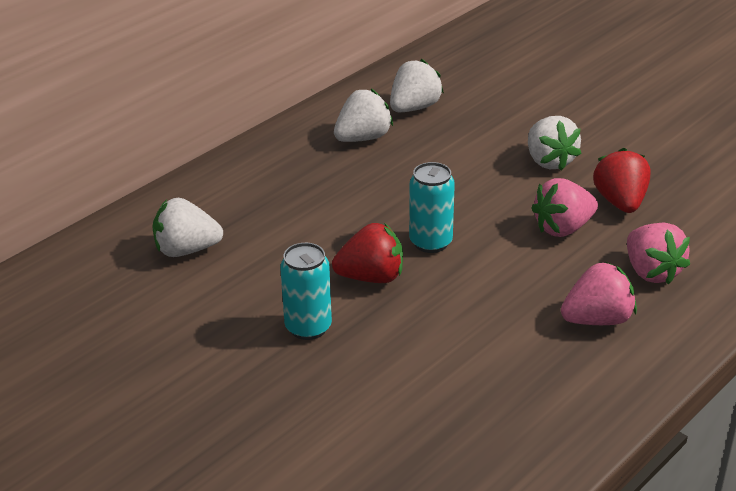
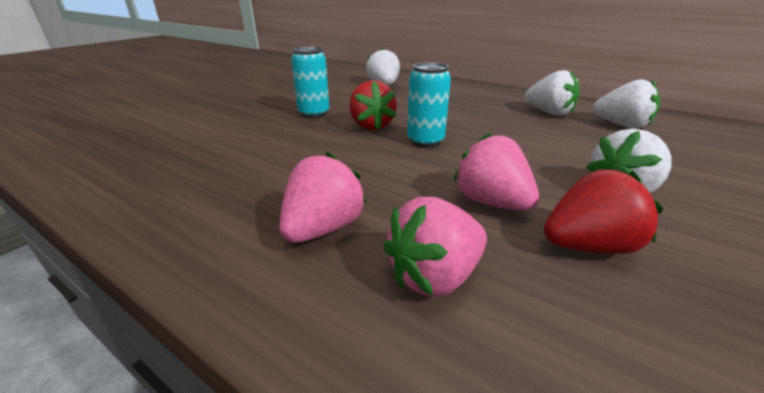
camera: 80 degrees right, 5 degrees down
pink strawberry [561,262,637,325] -> pink strawberry turned 120 degrees counterclockwise [279,152,367,243]

